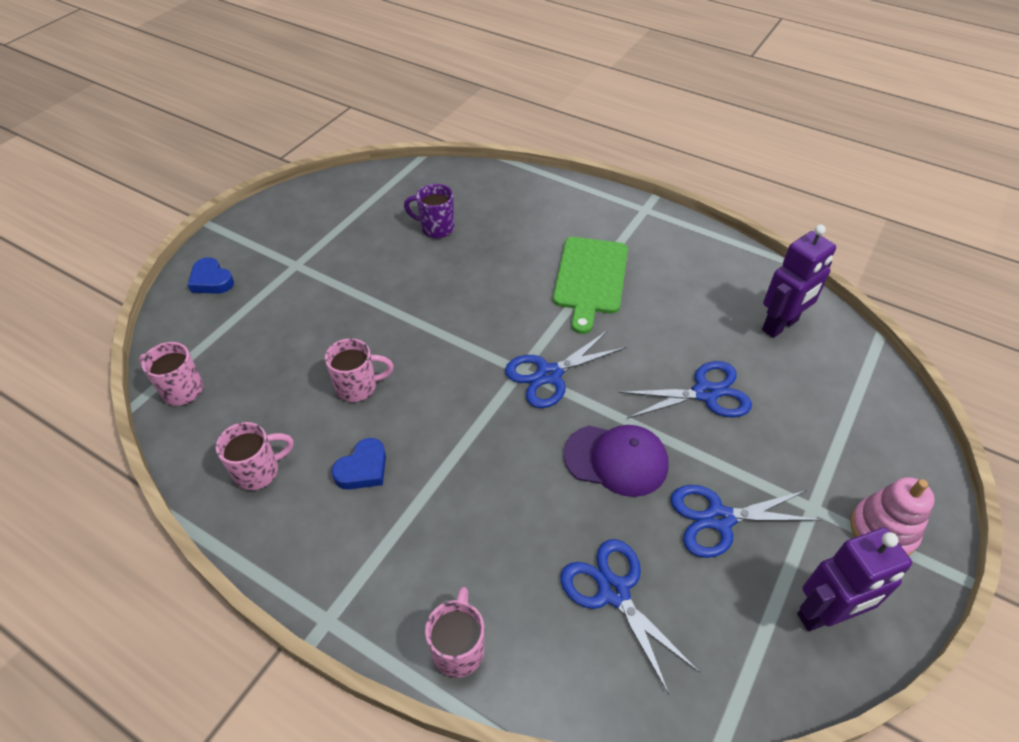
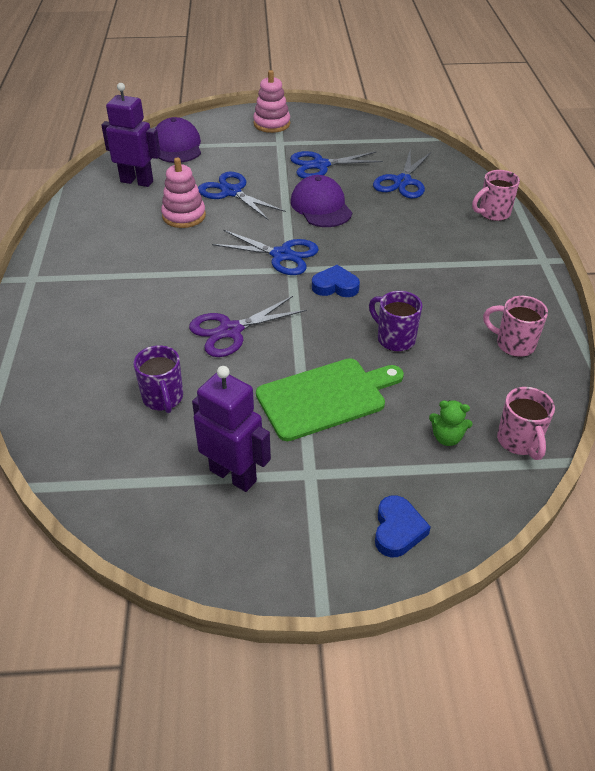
camera: 125 degrees left, 5 degrees down
pink mug [325,338,394,402] -> purple mug [369,291,422,351]
blue heart [331,438,386,490] -> blue heart moved to [312,265,360,297]
green cutting board [553,237,628,334] -> green cutting board moved to [256,358,404,441]
blue scissors [670,485,821,558] -> blue scissors turned 120 degrees clockwise [290,151,383,178]
purple robot [797,527,912,631] -> purple robot moved to [192,366,271,492]
none -> purple cap [155,117,201,163]
none -> pink stacking toy [161,158,206,228]
none -> purple scissors [189,296,307,357]
none -> green teddy bear [429,400,473,446]

